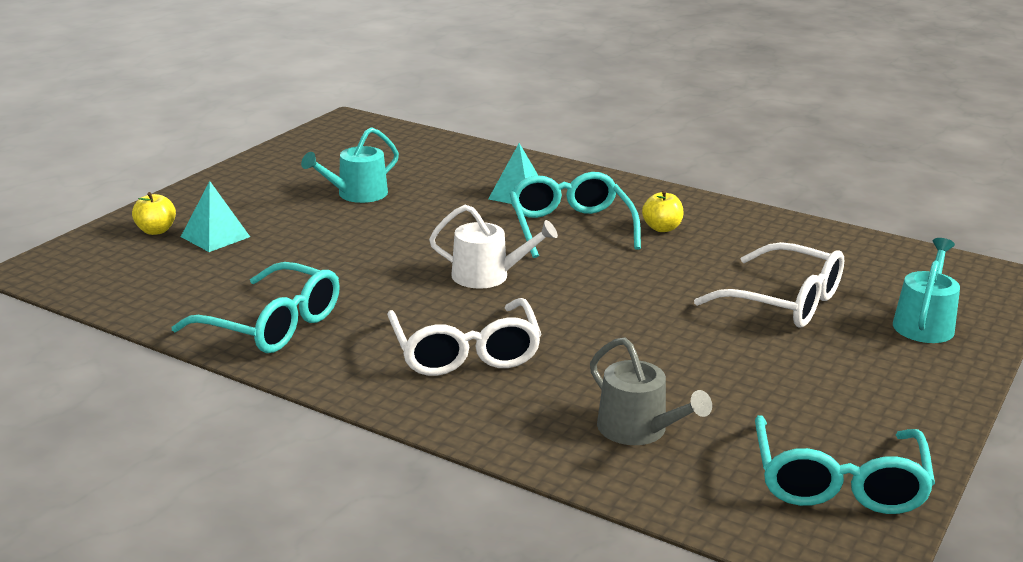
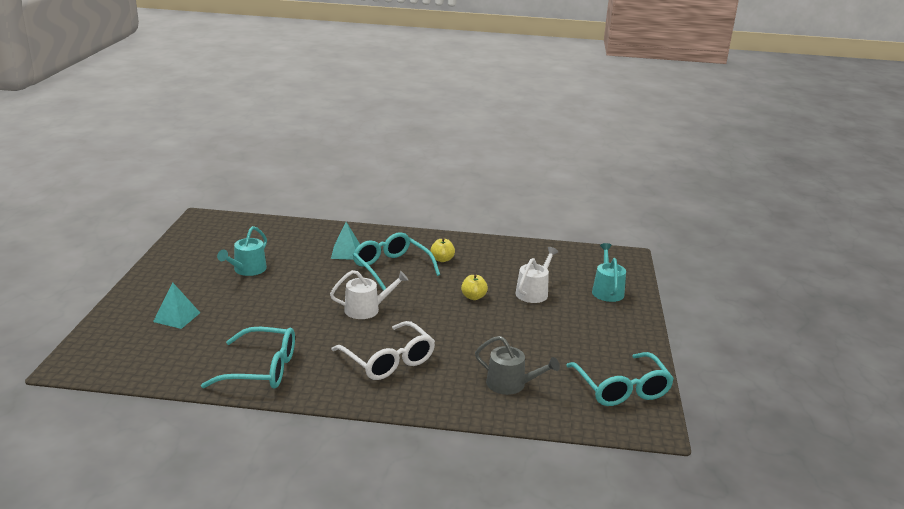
camera: 25 degrees left, 0 degrees up
yellow apple [132,192,176,235] -> yellow apple moved to [461,274,488,300]
white glasses [694,242,844,327] -> white watering can [516,247,558,303]

